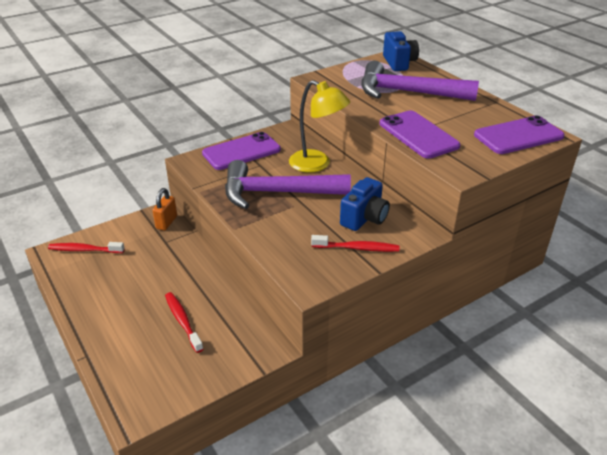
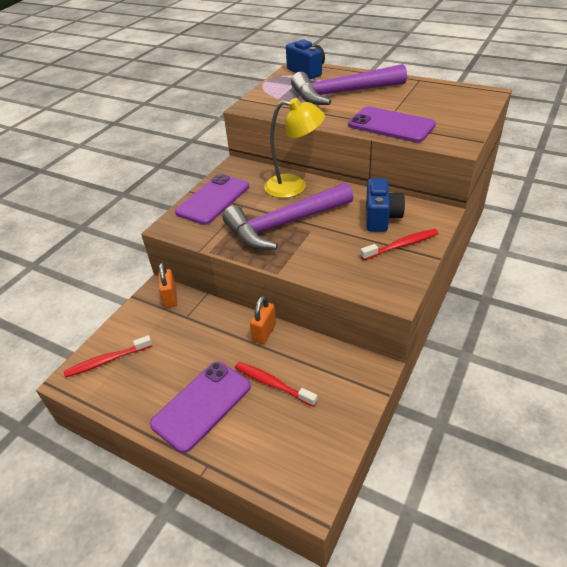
camera: 25 degrees left, 5 degrees up
purple phone [474,115,565,154] -> purple phone moved to [150,361,251,453]
none -> orange padlock [250,296,276,344]

